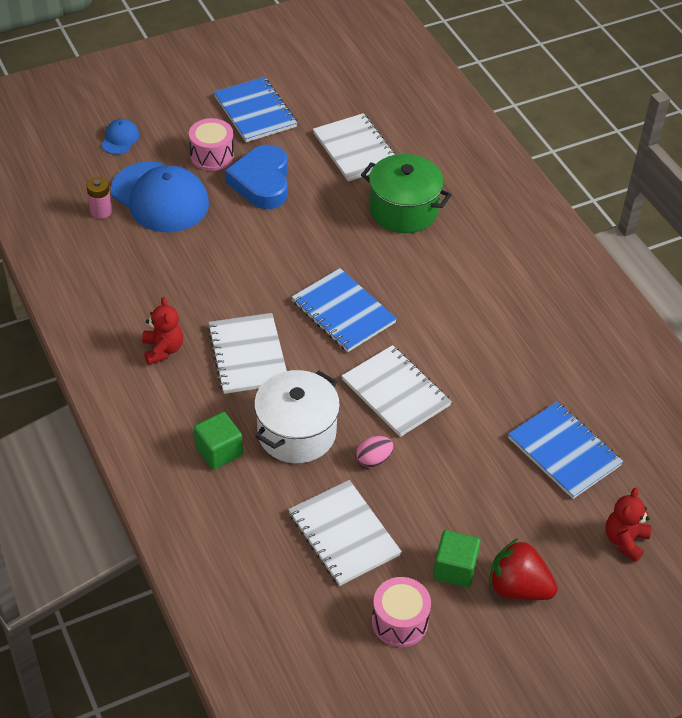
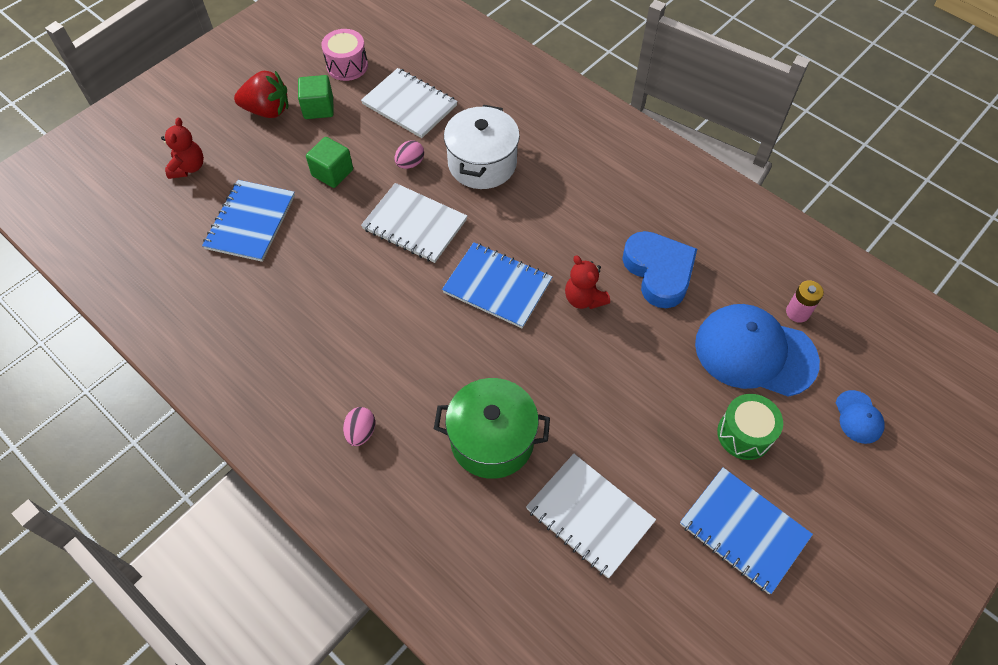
camera: 160 degrees right, 10 degrees up
red teddy bear [142,297,183,365] -> red teddy bear moved to [565,255,610,309]
pink drum [189,118,234,171] -> green drum [717,394,783,460]
green cube [194,412,243,470] -> green cube moved to [306,137,353,188]
white notebook [207,313,287,394] -> none
blue heart [225,144,288,209] -> blue heart moved to [622,231,697,308]
blue notebook [508,402,623,499] -> blue notebook turned 75 degrees clockwise [202,180,295,262]
none -> pink egg [343,407,375,446]

